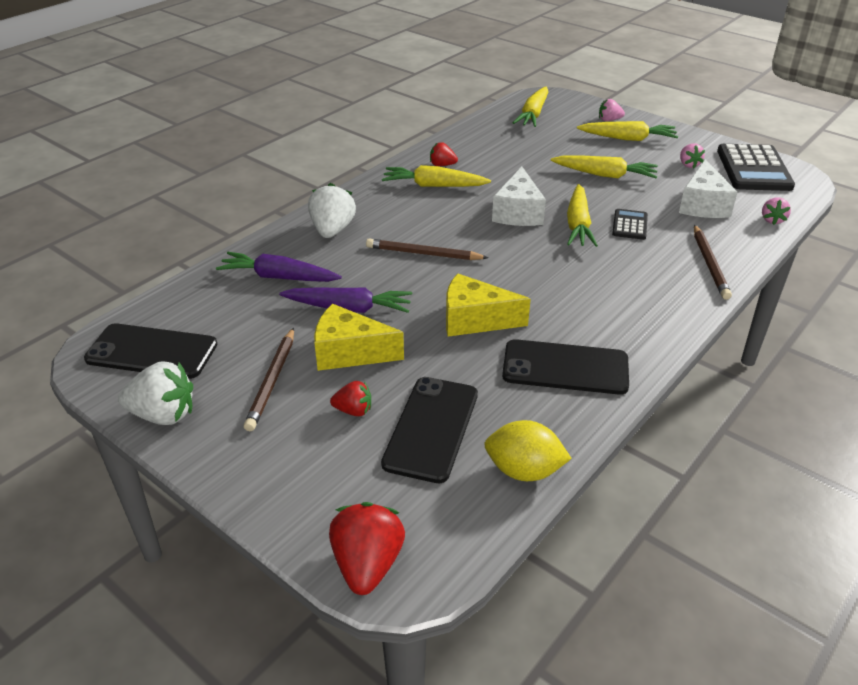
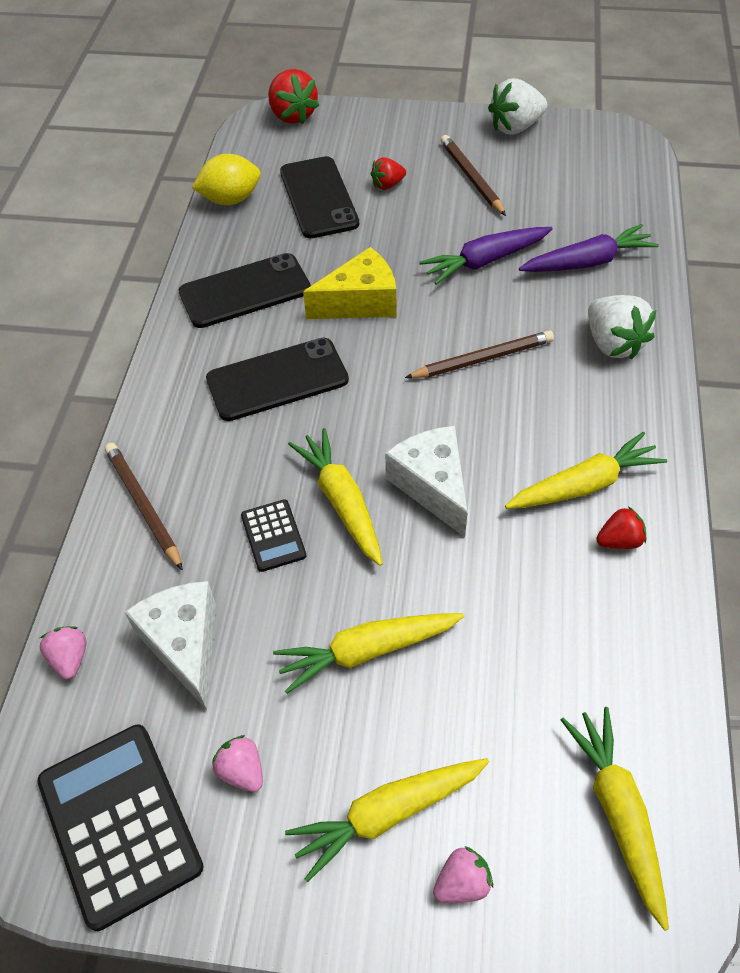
camera: 150 degrees right, 15 degrees up
black phone [84,323,217,379] -> black phone moved to [206,338,349,421]
yellow cheese [314,304,404,371] -> none

